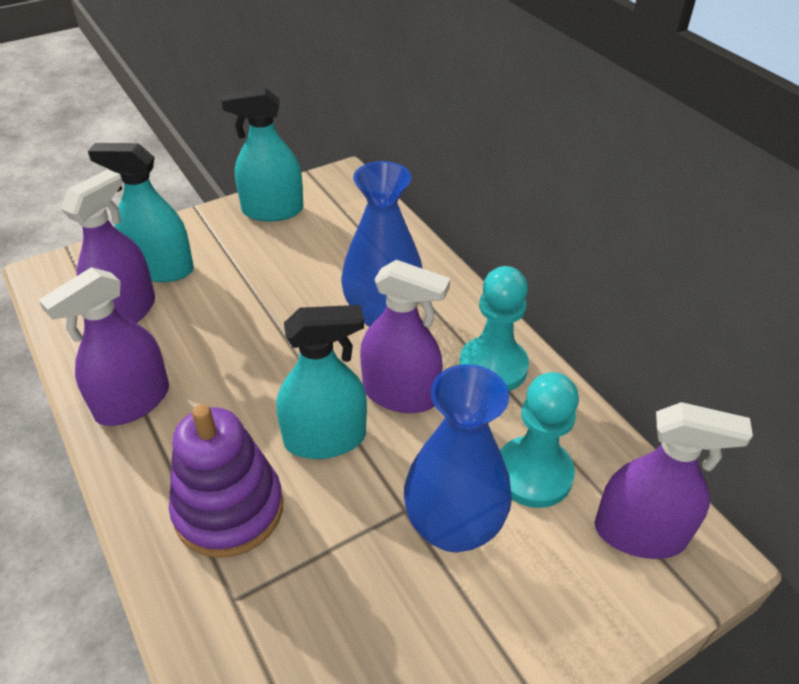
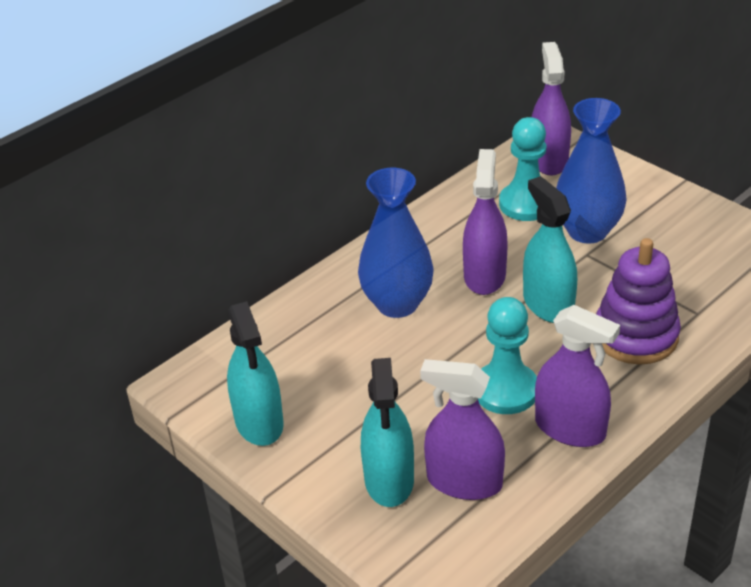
camera: 100 degrees left, 5 degrees down
turquoise pawn [459,266,529,391] -> turquoise pawn moved to [478,297,537,414]

